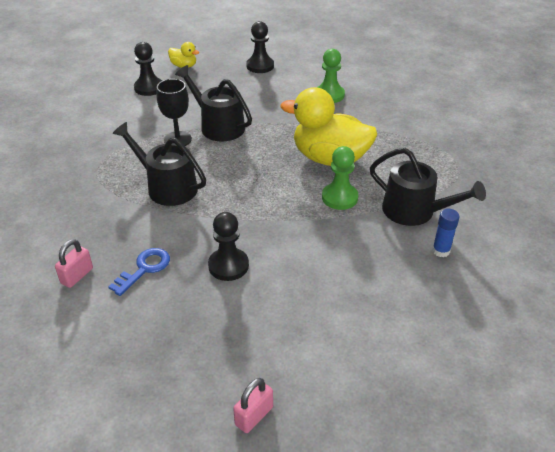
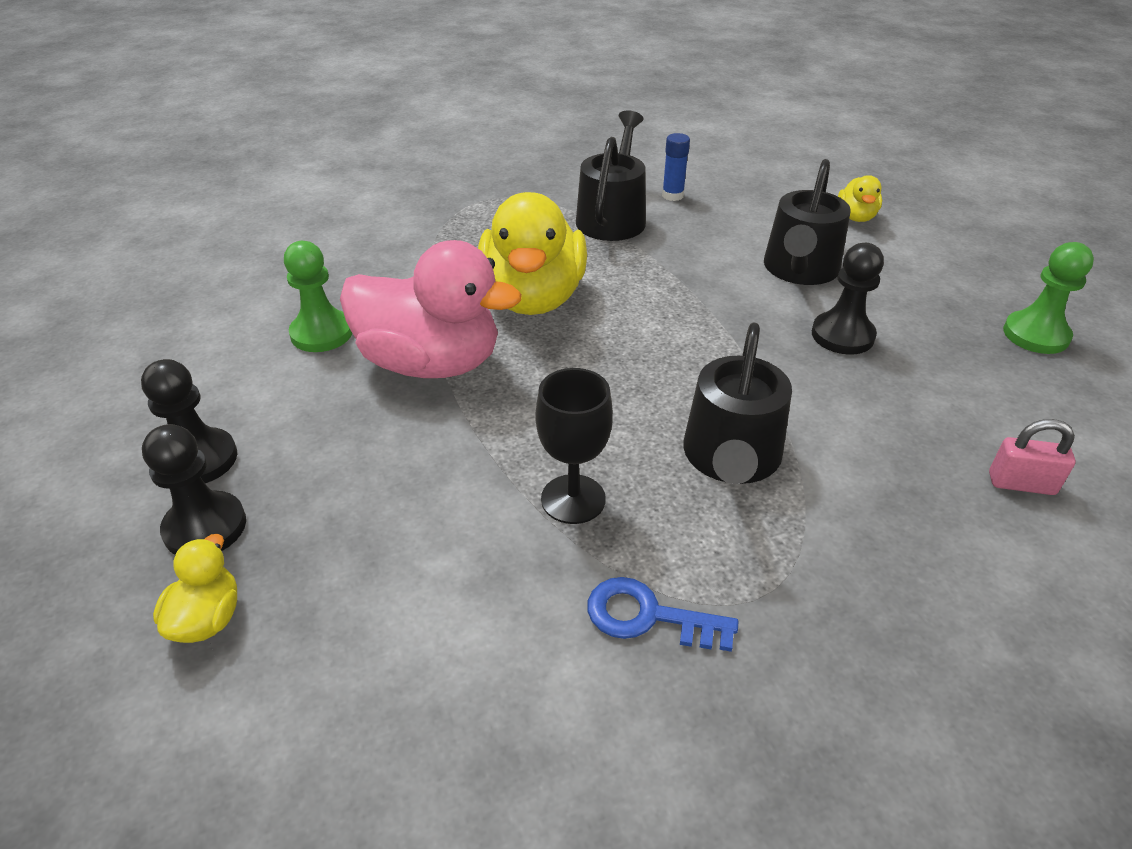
camera: 110 degrees left, 0 degrees up
blue key [108,248,170,296] -> blue key moved to [587,577,739,652]
black pawn [134,42,162,96] -> black pawn moved to [142,424,246,555]
black watering can [175,65,252,141] -> black watering can moved to [764,159,851,285]
pink padlock [233,378,273,433] -> none
green pawn [322,146,358,210] -> green pawn moved to [1003,242,1094,354]
none -> pink duck [340,240,522,378]
none -> yellow duck [838,175,882,222]

